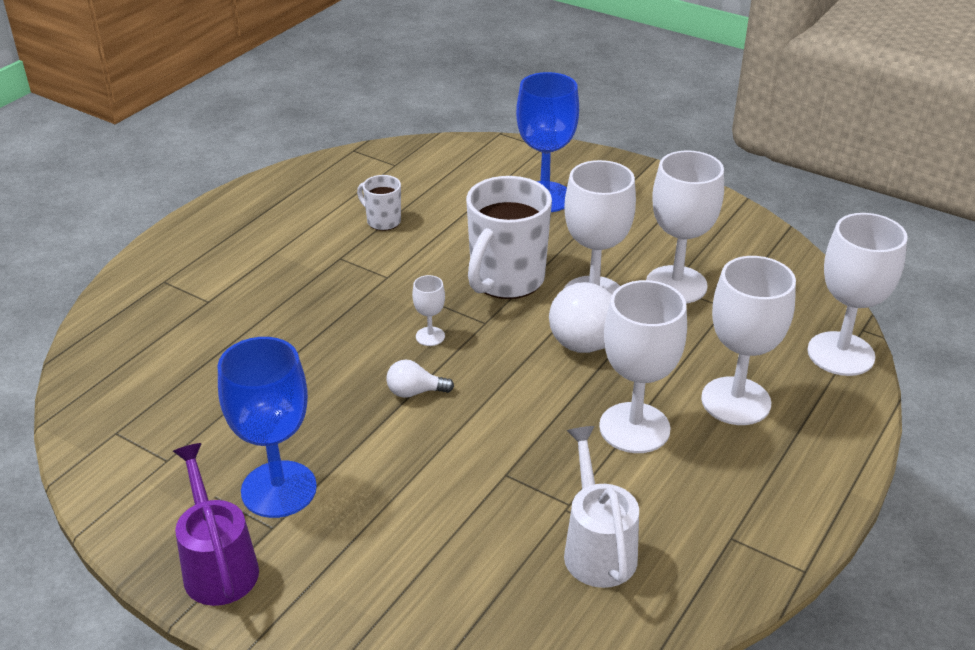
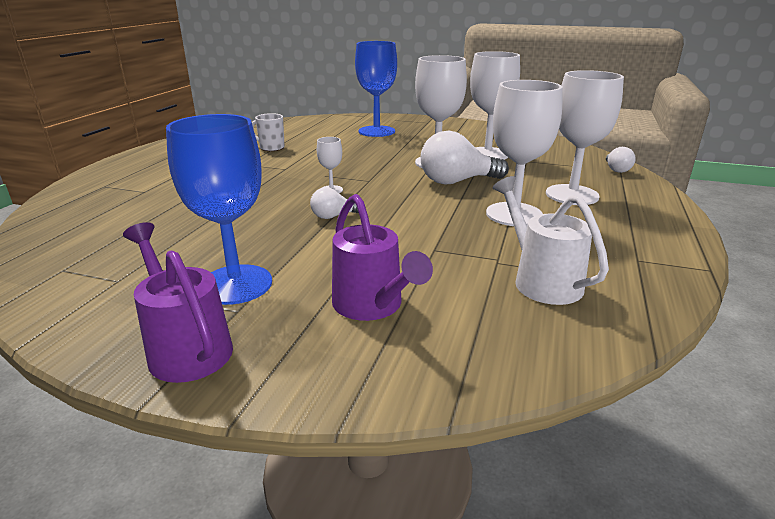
camera: 15 degrees left, 10 degrees down
white mug [466,176,552,299] -> none
white goblet [807,213,908,376] -> white light bulb [606,147,636,173]
none -> purple watering can [332,194,433,321]

